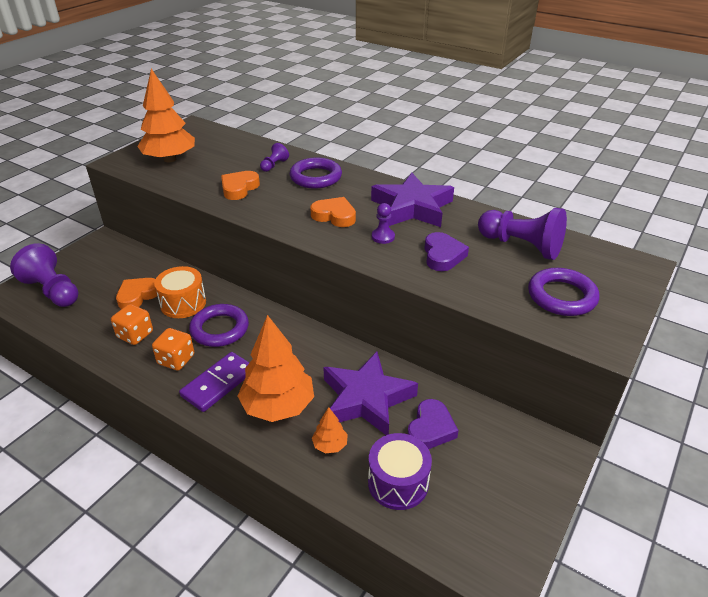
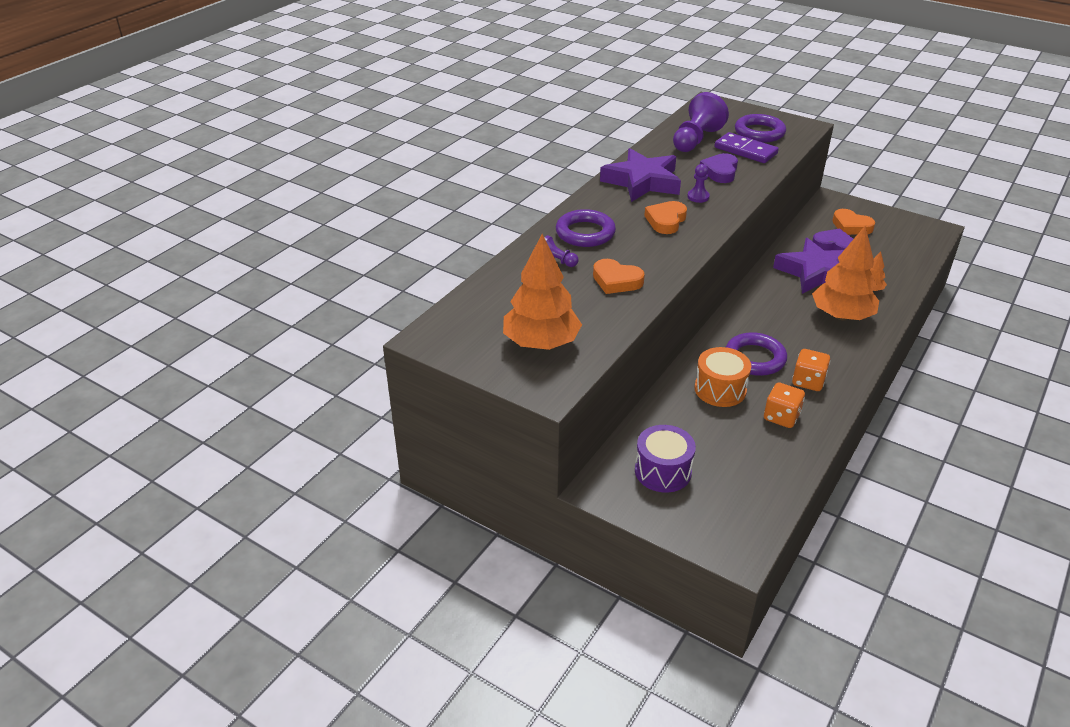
camera: 90 degrees left, 0 degrees up
purple pawn [10,243,78,307] -> none
orange heart [116,278,157,309] -> orange heart moved to [832,209,875,235]
purple domino [179,352,250,412] -> purple domino moved to [714,132,779,163]
purple drum [368,433,432,510] -> purple drum moved to [635,425,696,492]
purple heart [424,232,469,271] -> purple heart turned 75 degrees counterclockwise [700,153,738,183]

